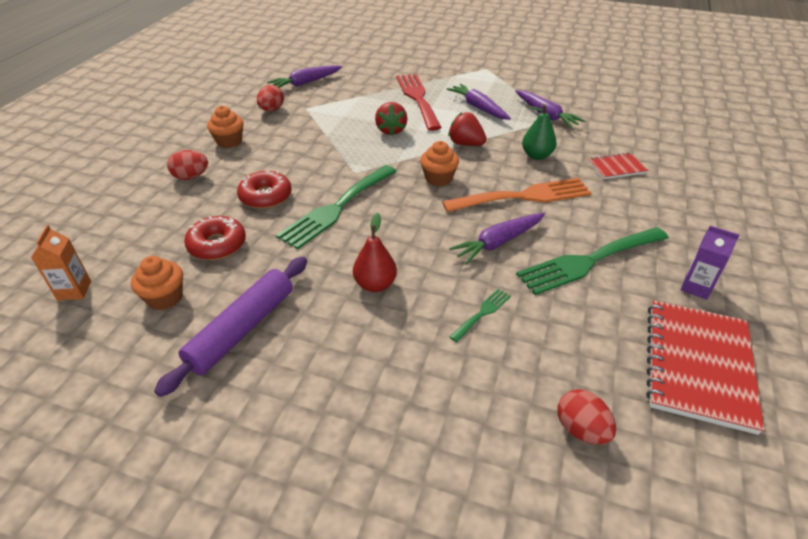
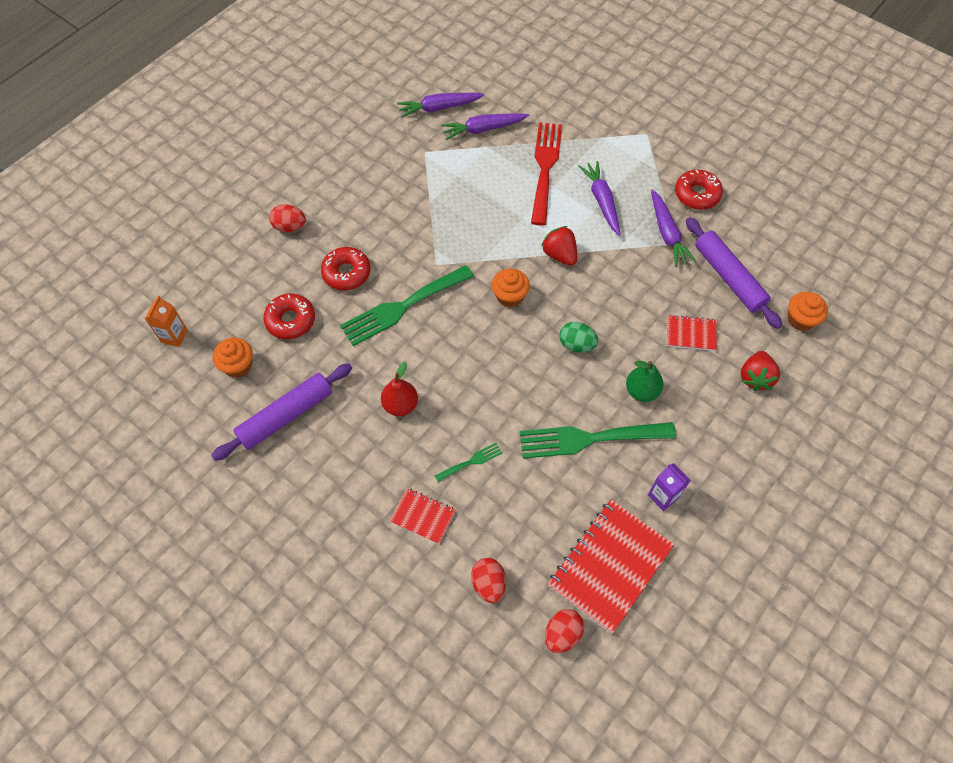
camera: 20 degrees right, 20 degrees up
orange cupcake [207,106,244,148] -> orange cupcake moved to [788,292,828,331]
red egg [257,85,284,111] -> red egg moved to [545,609,584,653]
red strawberry [375,102,408,135] -> red strawberry moved to [741,351,780,391]
orange fork [442,178,591,212] -> green egg [559,322,599,352]
purple carrot [449,213,545,264] -> purple carrot moved to [441,113,529,140]
green pear [522,104,557,160] -> green pear moved to [626,361,664,402]
none -> red notebook [390,488,456,544]
none -> red donut [675,170,723,210]
none -> purple rolling pin [686,217,782,329]

